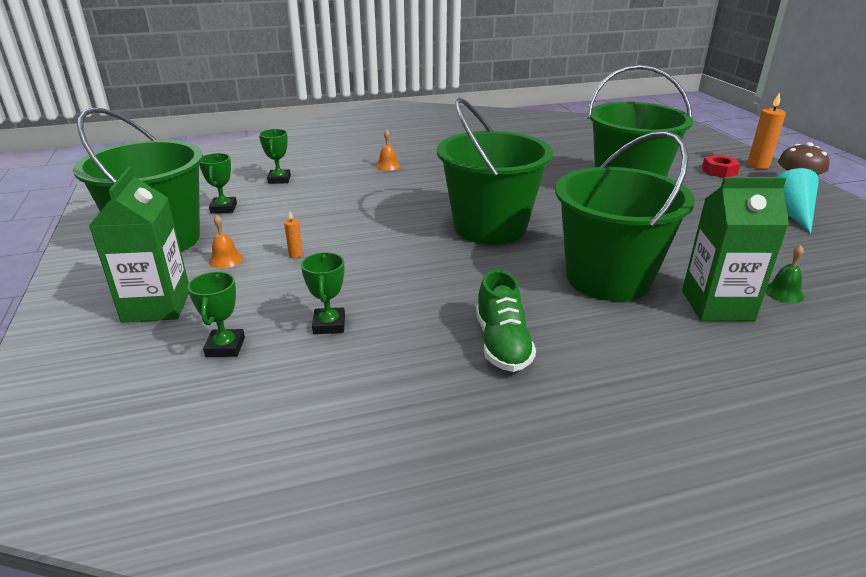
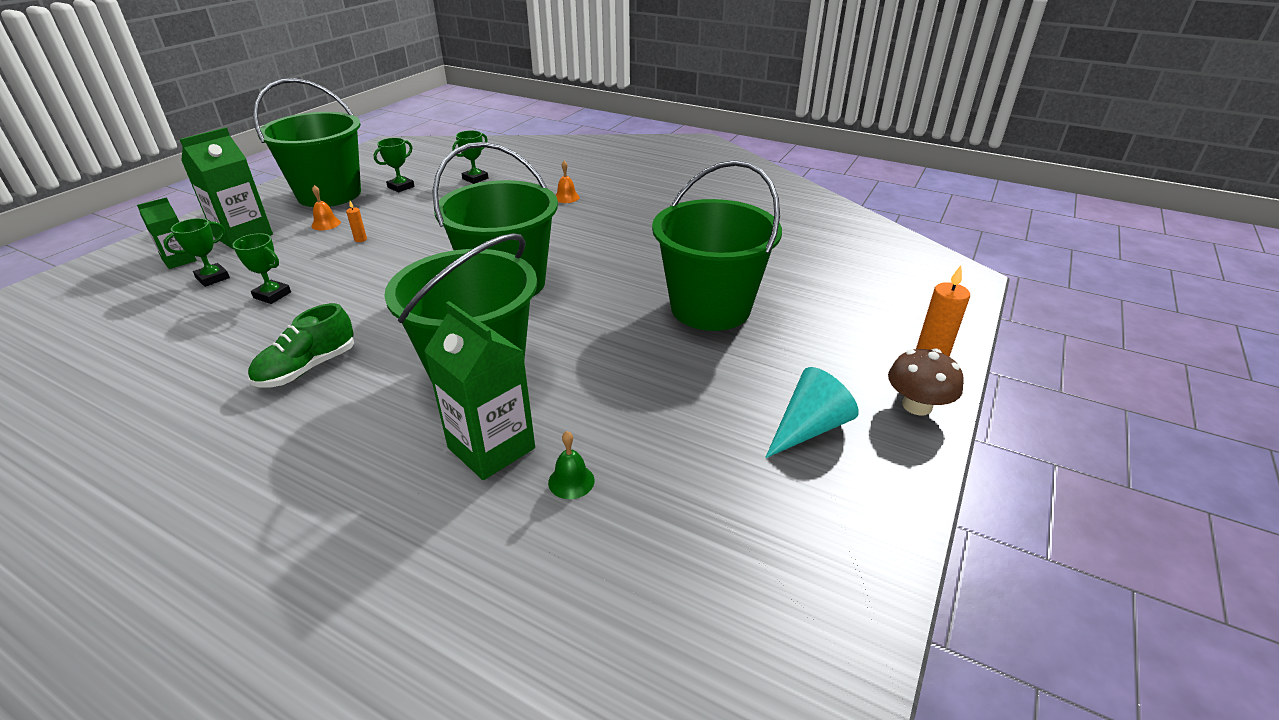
camera: 45 degrees right, 5 degrees up
green trophy [301,252,345,334] -> green trophy turned 75 degrees clockwise [233,233,291,304]
red nut [702,155,740,178] -> none
none -> green carton [137,197,196,269]

